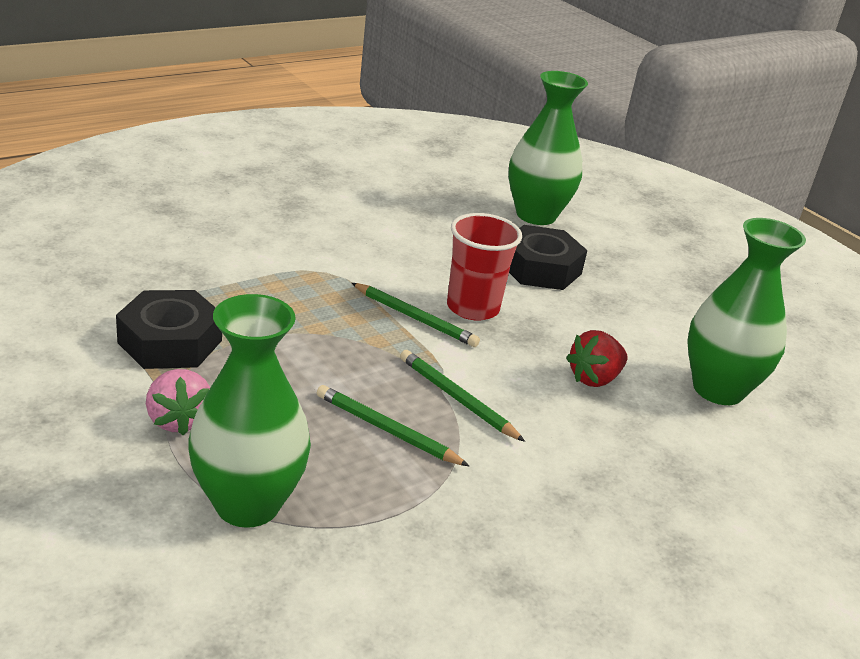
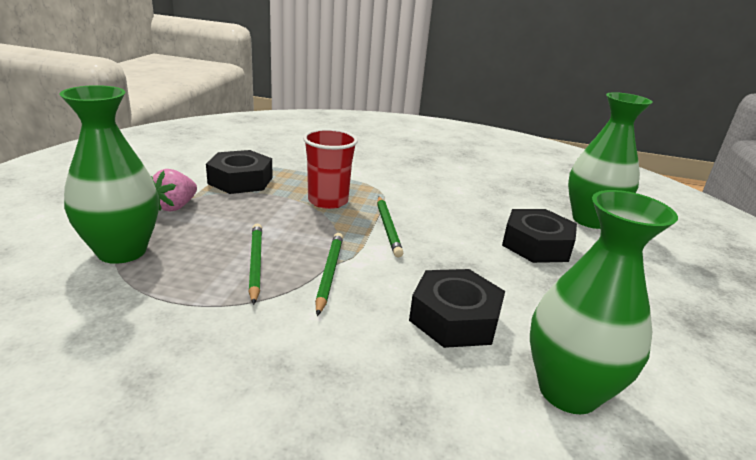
camera: 50 degrees right, 5 degrees down
red cup [447,213,522,321] -> red cup moved to [303,129,358,209]
red strawberry [566,330,628,387] -> black nut [409,269,505,348]

